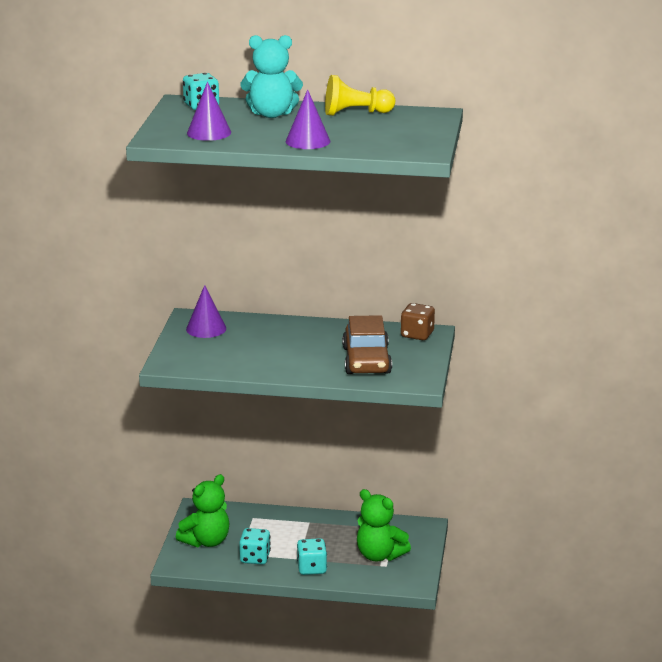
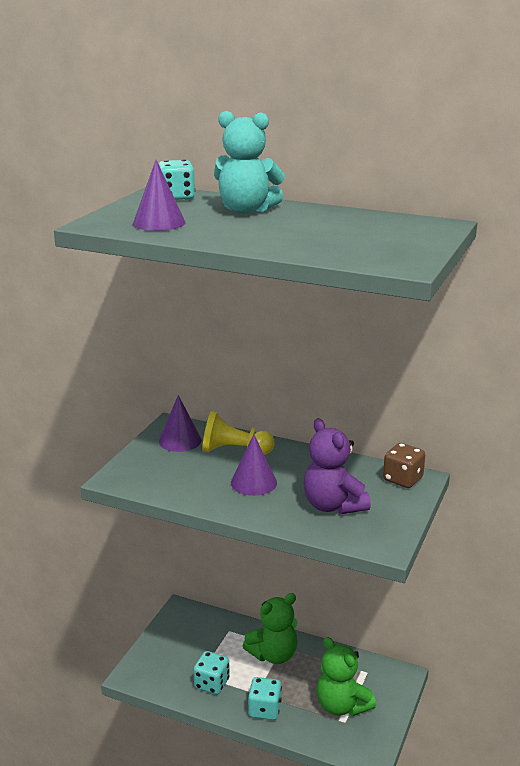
camera: 15 degrees right, 0 degrees up
green teddy bear [176,474,230,547] -> green teddy bear moved to [243,593,298,664]
purple cone [286,90,330,149] -> purple cone moved to [231,434,277,496]
yellow pawn [325,75,395,116] -> yellow pawn moved to [202,411,275,455]
brown car [342,315,392,374] -> purple teddy bear [303,418,371,515]

